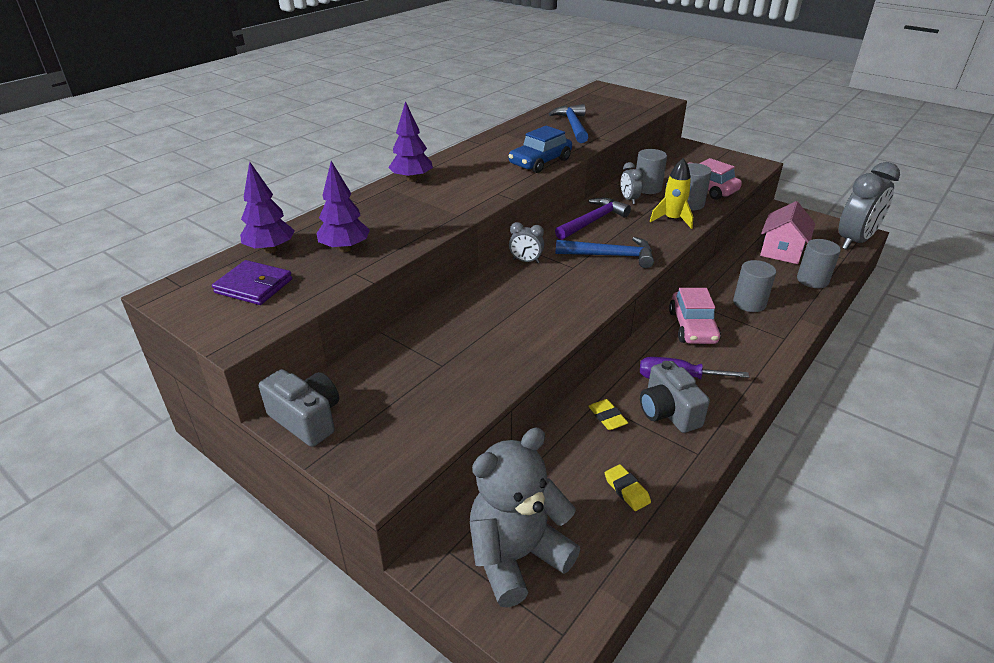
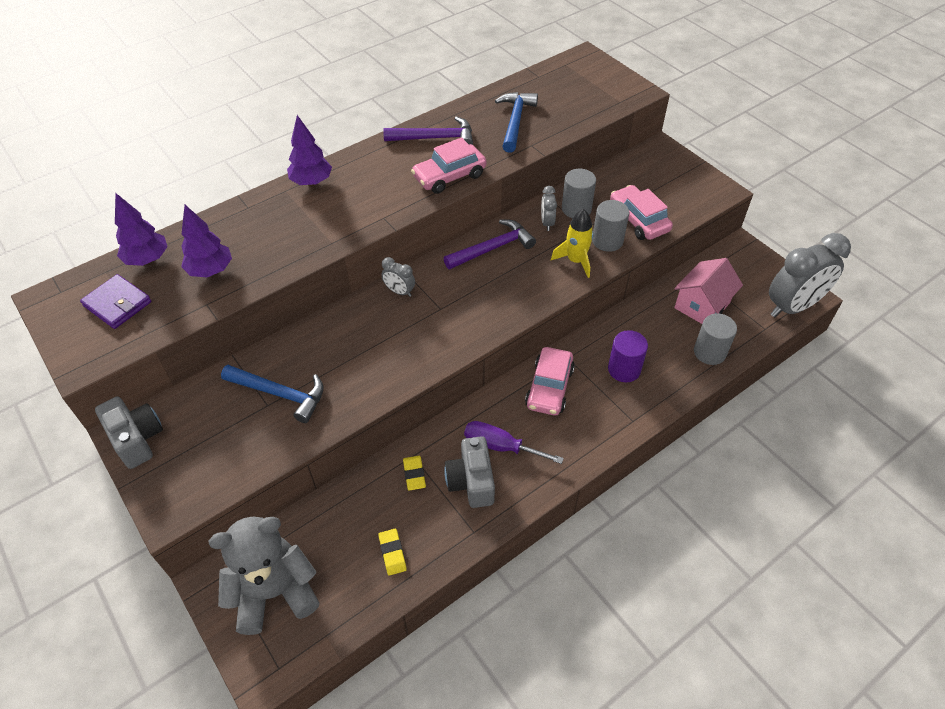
camera: 15 degrees right, 15 degrees up
blue car [508,126,572,173] -> pink car [411,137,486,194]
blue hammer [555,237,654,268] -> blue hammer moved to [221,365,324,423]
grey cylinder [733,260,776,312] -> purple cylinder [608,330,648,382]
none -> purple hammer [383,116,473,145]

